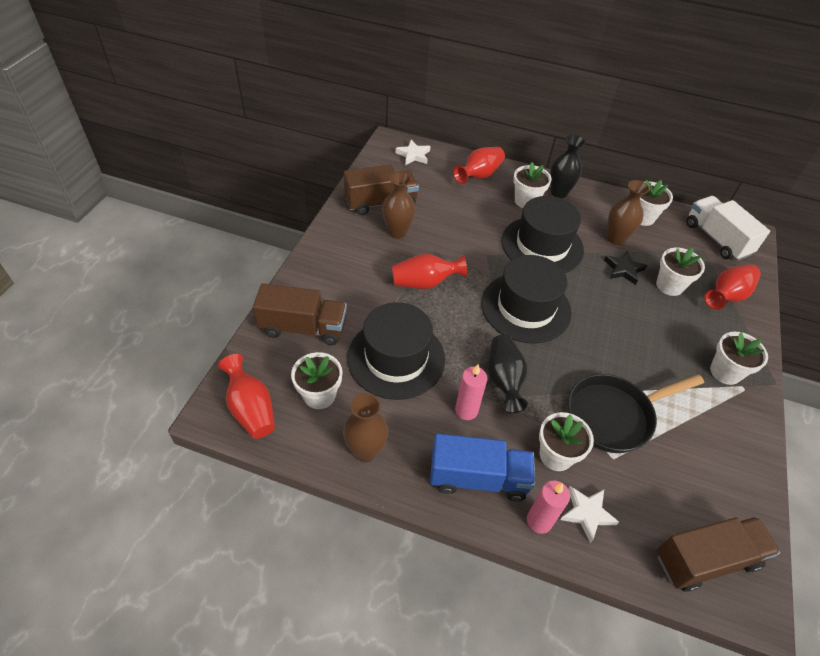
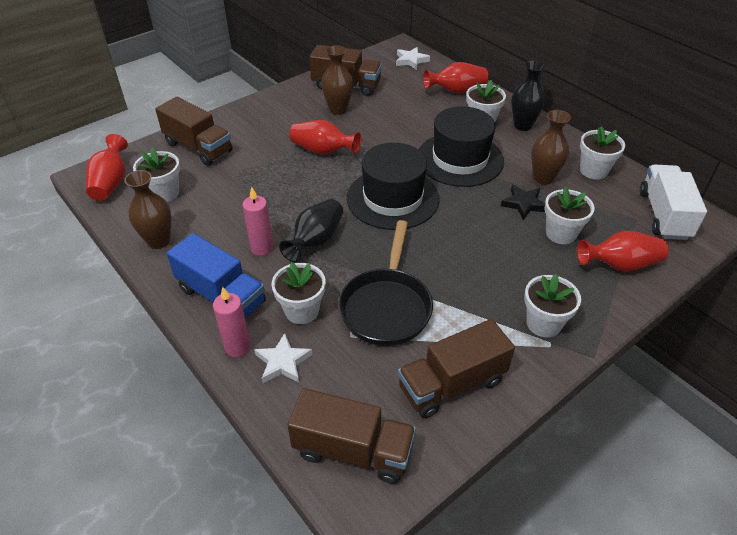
camera: 35 degrees right, 5 degrees down
black hat [347,302,445,400] -> none
black pan [568,374,704,453] -> black pan turned 90 degrees counterclockwise [338,220,433,346]
none -> brown truck [398,319,515,418]

